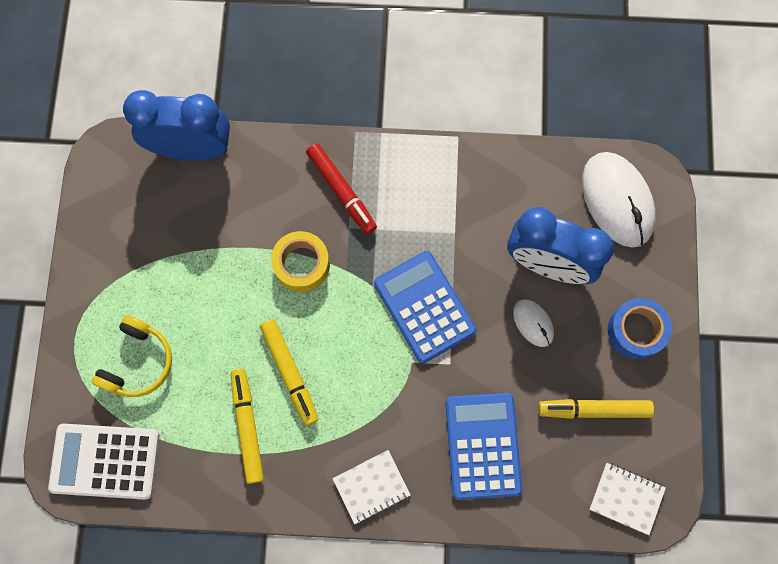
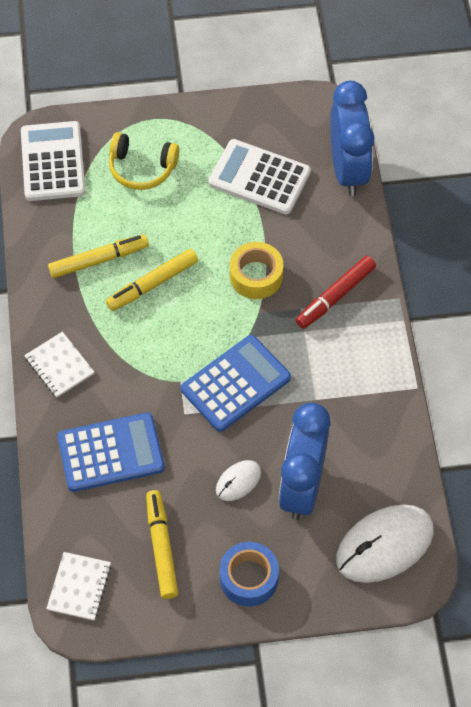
camera: 80 degrees right, 15 degrees down
none -> white calculator [209,139,311,215]

